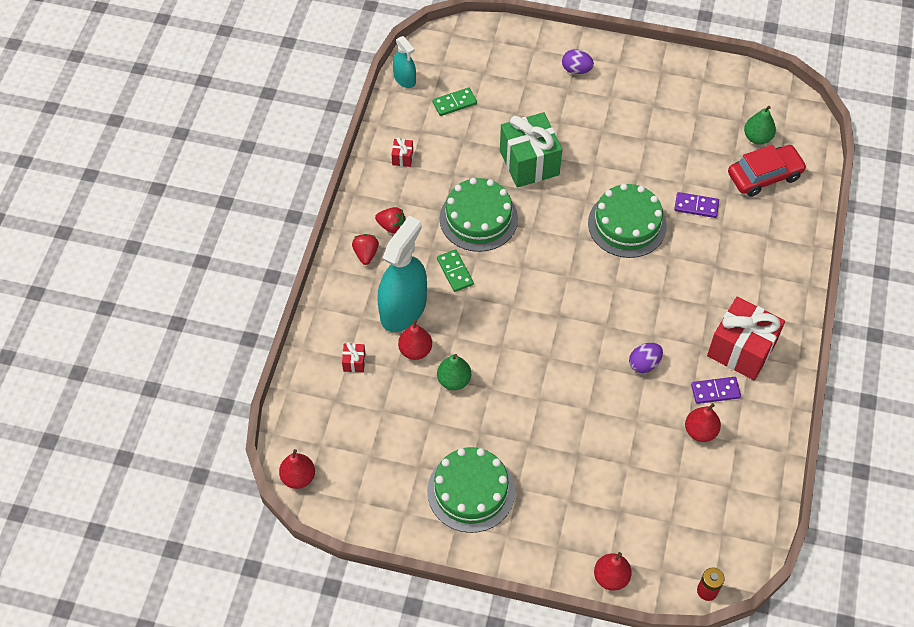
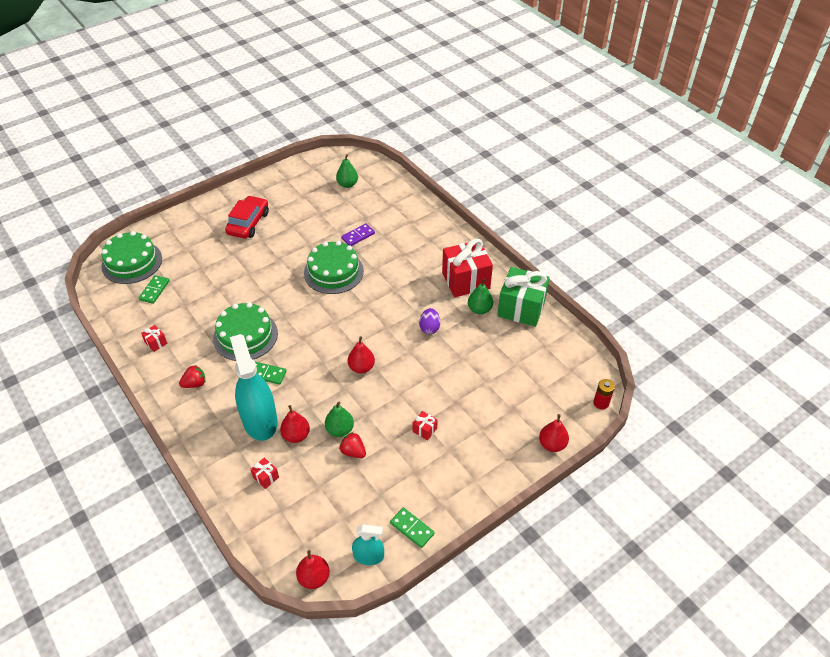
camera: 50 degrees left, 10 degrees down
red strawberry [352,234,379,265] -> red strawberry moved to [339,432,366,458]
turquoise spray bottle [393,36,416,88] -> turquoise spray bottle moved to [352,524,384,565]
green cake [427,447,515,533] -> green cake moved to [101,231,162,284]
green gift [500,112,562,188] -> green gift moved to [497,267,550,327]
purple egg [562,49,594,74] -> none
red pear [685,403,721,442] -> red pear moved to [348,336,375,373]
purple domino [691,377,741,404] -> green pear [468,278,493,314]
red car [728,145,807,197] -> red car moved to [225,196,269,239]
none -> green domino [390,508,435,548]
none -> red gift [413,411,438,441]

